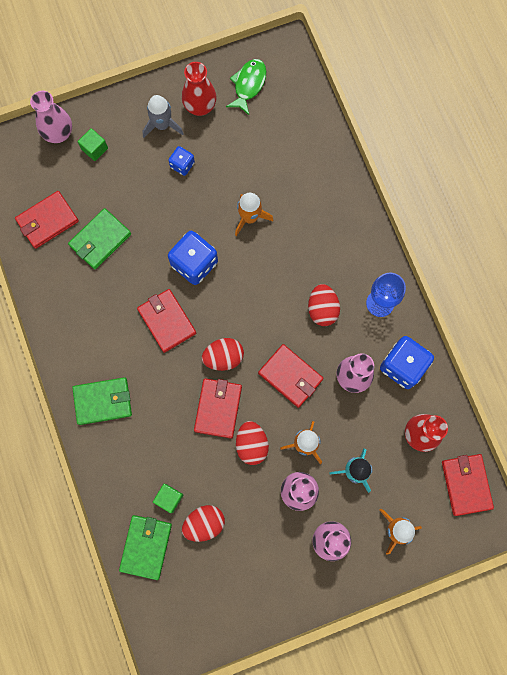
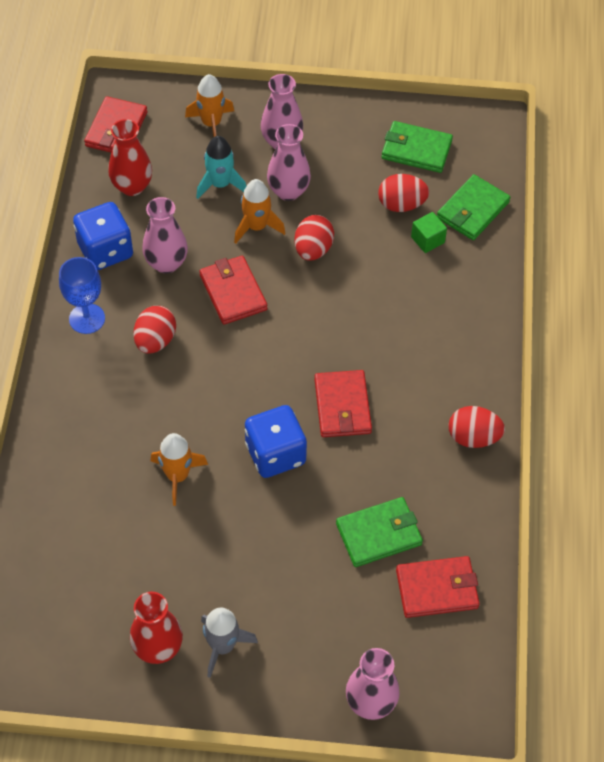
camera: 155 degrees left, 20 degrees down
green wallet [72,377,132,425] -> green wallet moved to [382,121,453,173]
green cube [78,128,108,161] -> none
blue dice [168,146,195,176] -> none
red wallet [194,378,242,439] -> none
red egg [202,338,244,371] -> red egg moved to [449,406,505,448]
green fish [226,59,267,115] -> none

